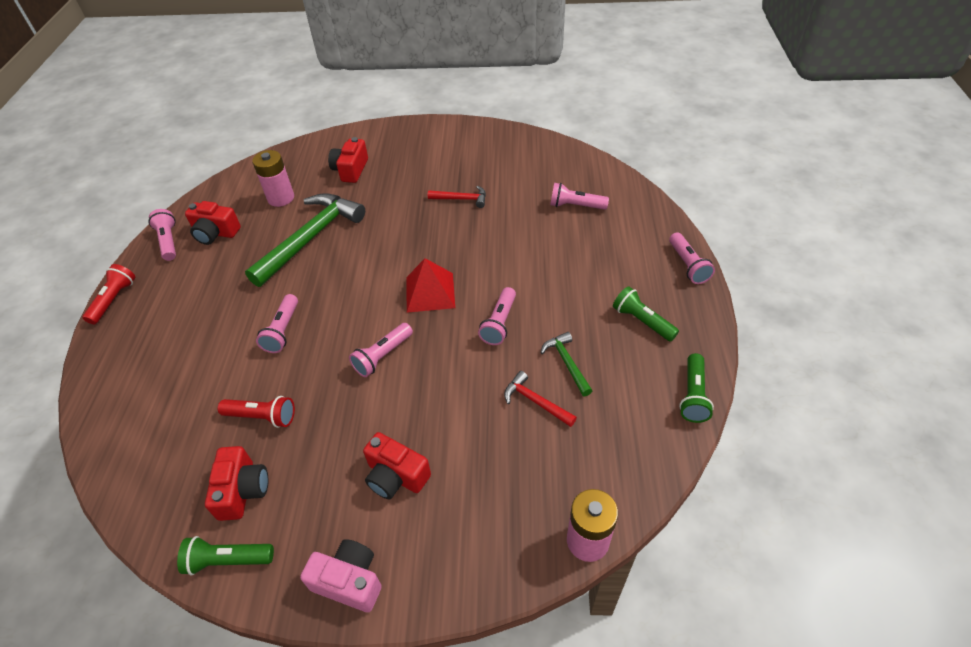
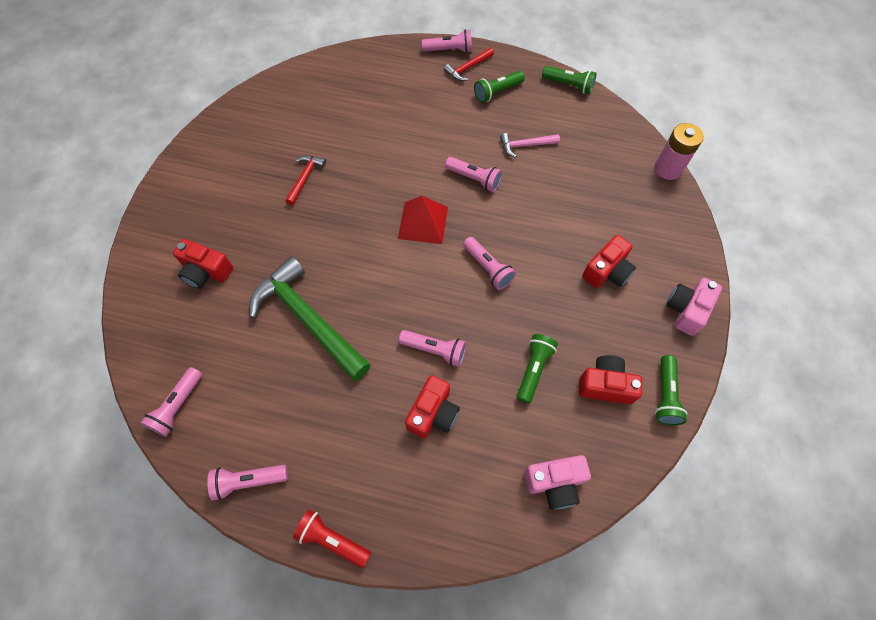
camera: 80 degrees left, 15 degrees up
red camera [185,201,241,245] -> red camera moved to [405,375,460,439]
red flashlight [218,396,295,428] -> green flashlight [517,334,558,403]
pink battery [252,150,294,207] -> none
red hammer [504,371,577,427] -> red hammer moved to [444,48,494,81]
green hammer [541,332,592,396] -> pink hammer [500,133,560,158]
pink flashlight [550,183,609,210] -> pink flashlight moved to [141,367,202,437]
none -> pink camera [524,455,591,509]

